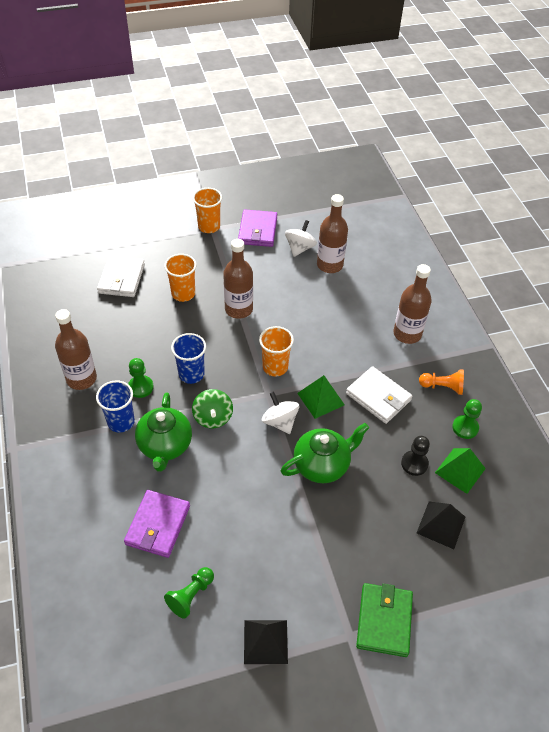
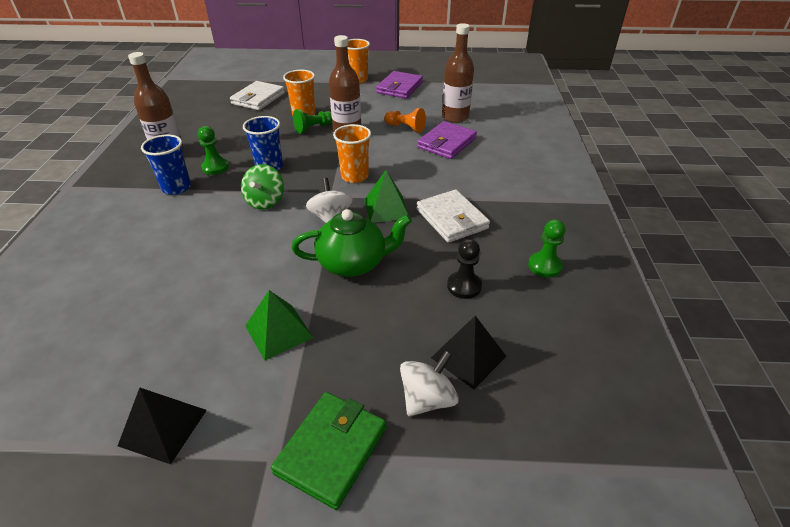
camera: 20 degrees right, 10 degrees down
purple wallet [124,490,190,558] -> purple wallet moved to [417,121,477,159]
green teapot [135,392,192,472] -> none
green pawn [164,567,214,619] -> green pawn moved to [293,109,332,134]
white spinning top [285,220,317,257] -> white spinning top moved to [400,350,459,416]
brown bottle [394,264,432,344] -> none
orange pawn [419,370,464,395] -> orange pawn moved to [384,108,426,133]
green pyramid [435,448,486,494] -> green pyramid moved to [245,290,314,360]

